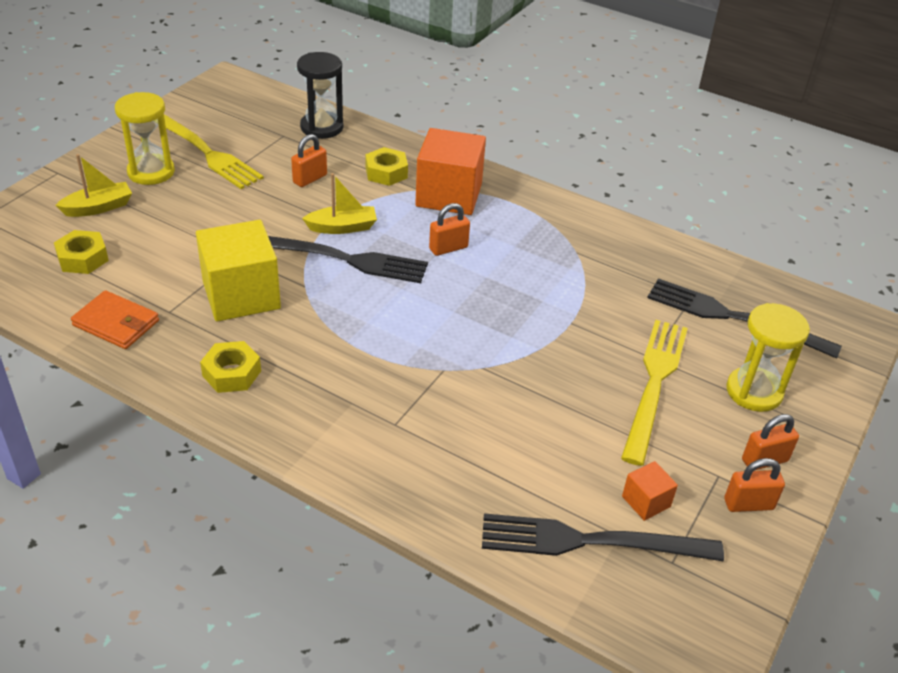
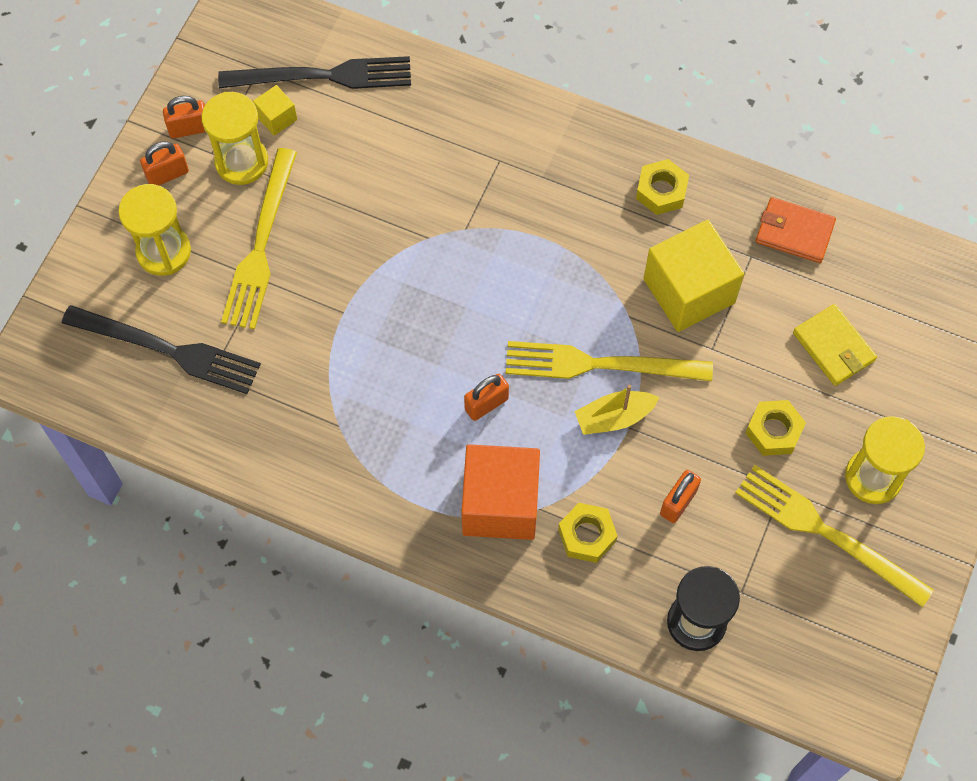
camera: 175 degrees right, 25 degrees up
yellow nut [54,230,109,274] -> yellow nut moved to [746,400,806,456]
yellow boat [55,154,132,217] -> none
black fork [268,236,428,283] -> yellow fork [506,341,713,381]
orange cube [622,461,678,521] -> yellow cube [253,85,297,136]
none -> yellow hourglass [202,92,268,185]
none -> yellow wallet [793,304,877,386]

